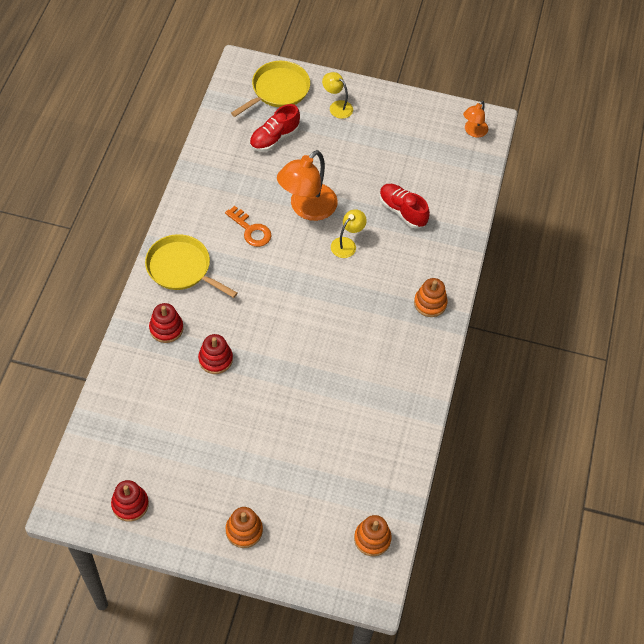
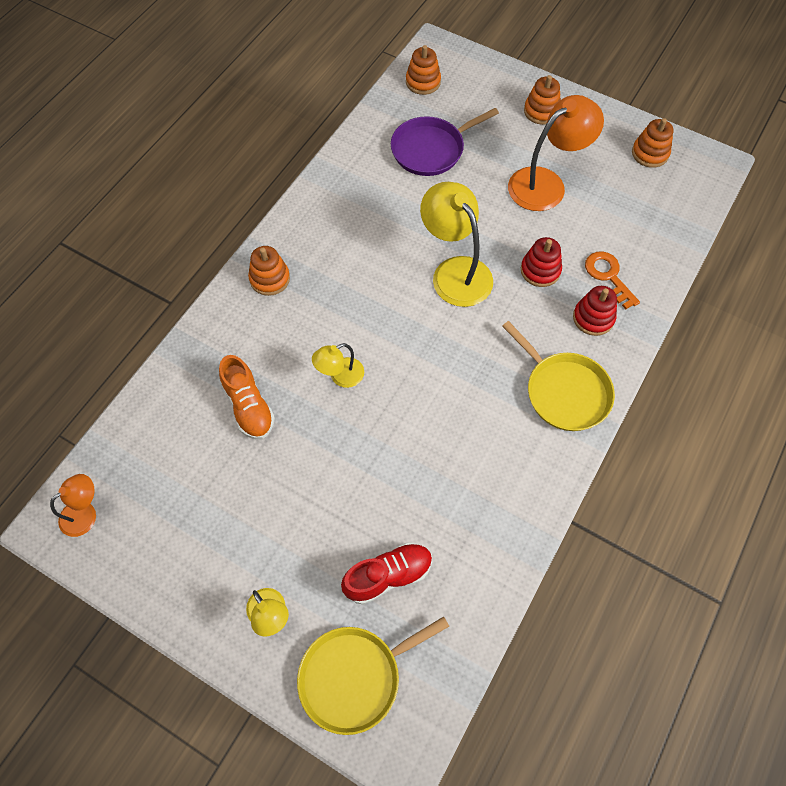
camera: 160 degrees left, 5 degrees up
red stacking toy [111,480,149,522] -> orange stacking toy [632,118,673,168]
orange key [225,206,272,247] -> orange key moved to [585,251,640,309]
orange lamp [277,150,338,221] -> orange lamp moved to [508,95,604,211]
red shoe [379,184,430,229] -> orange shoe [219,355,275,439]
none -> purple pan [391,108,499,176]
none -> yellow lamp [420,182,493,307]

